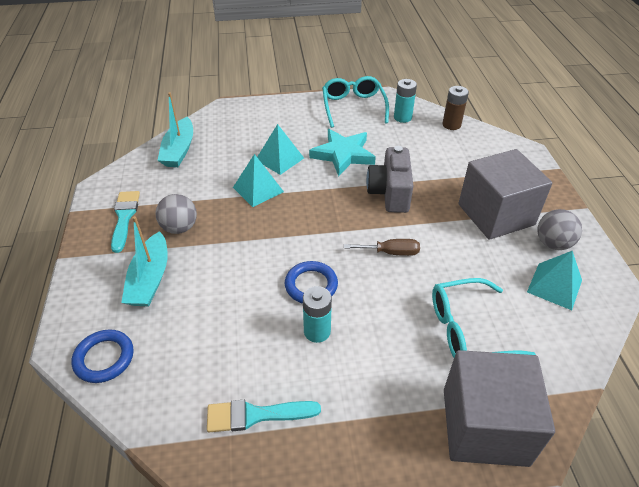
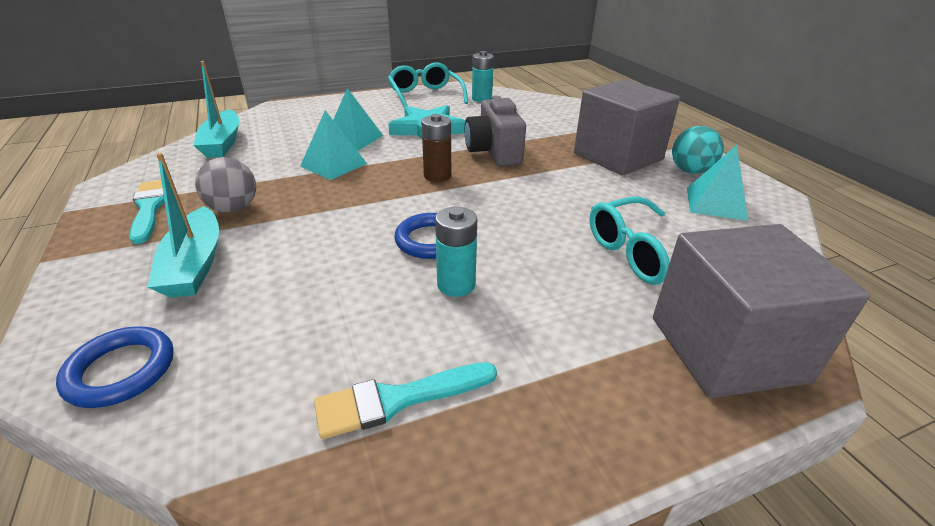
camera: 15 degrees left, 10 degrees down
brown screwdriver [344,239,420,256] -> none
brown battery [442,86,469,130] -> brown battery moved to [421,114,451,182]
grey ball [537,209,582,250] -> turquoise ball [672,126,724,174]

